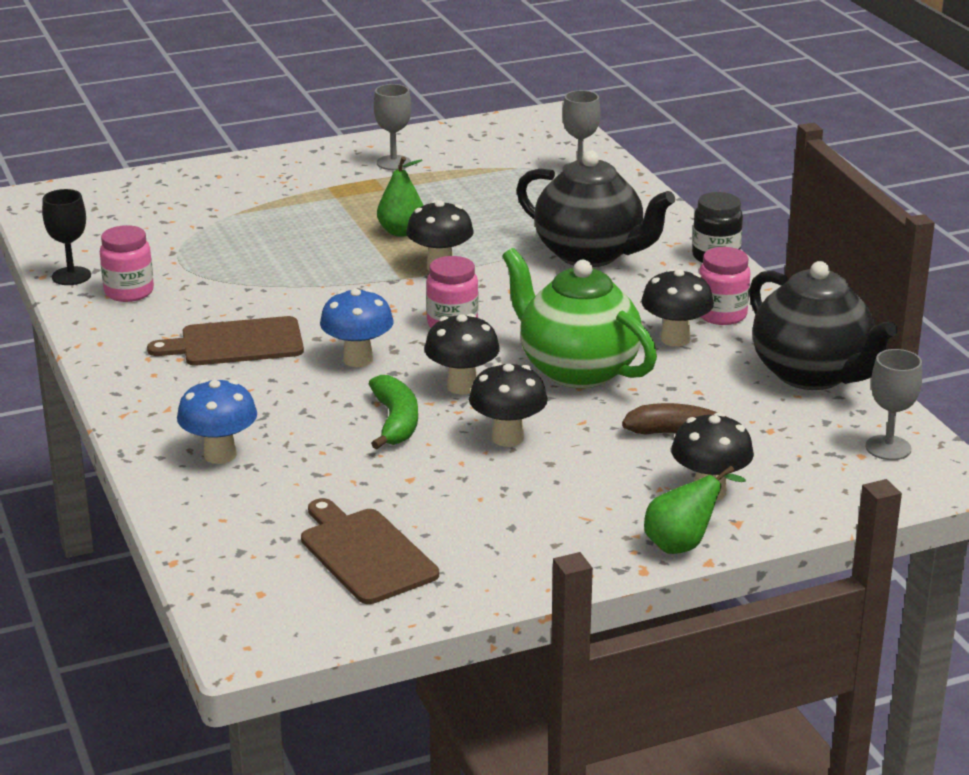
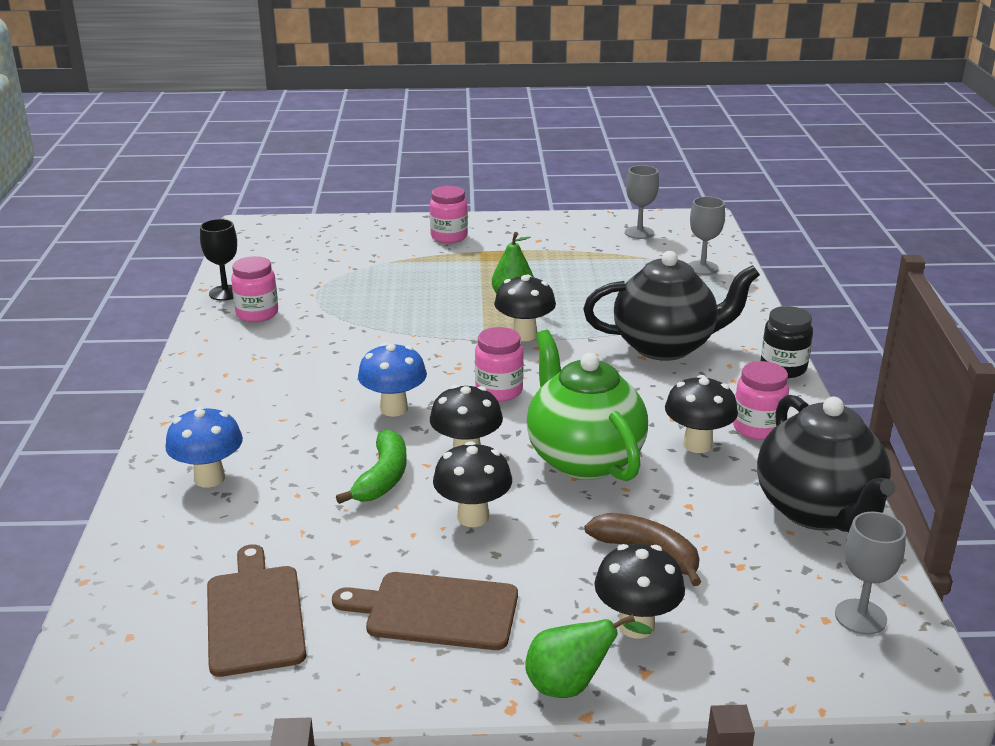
camera: 20 degrees right, 0 degrees up
brown cutting board [147,316,304,366] -> brown cutting board moved to [332,572,518,650]
grey goblet [374,84,411,170] -> grey goblet moved to [625,165,659,239]
black teapot [516,150,675,267] -> black teapot turned 60 degrees counterclockwise [583,251,760,361]
none -> pink jar [430,186,468,243]

